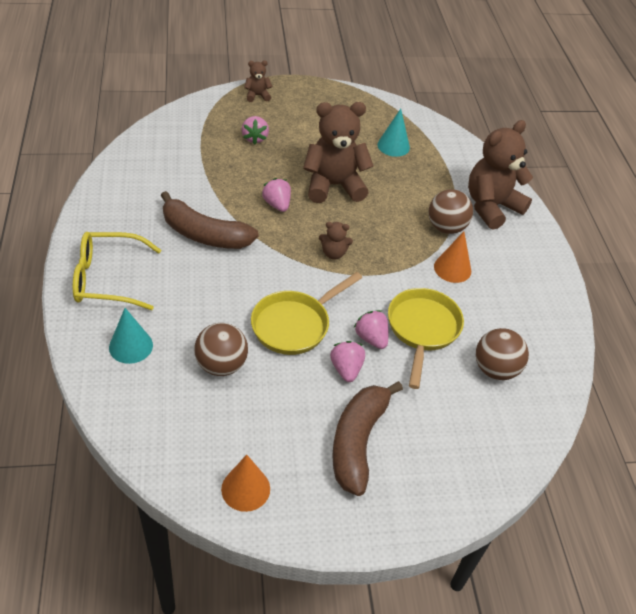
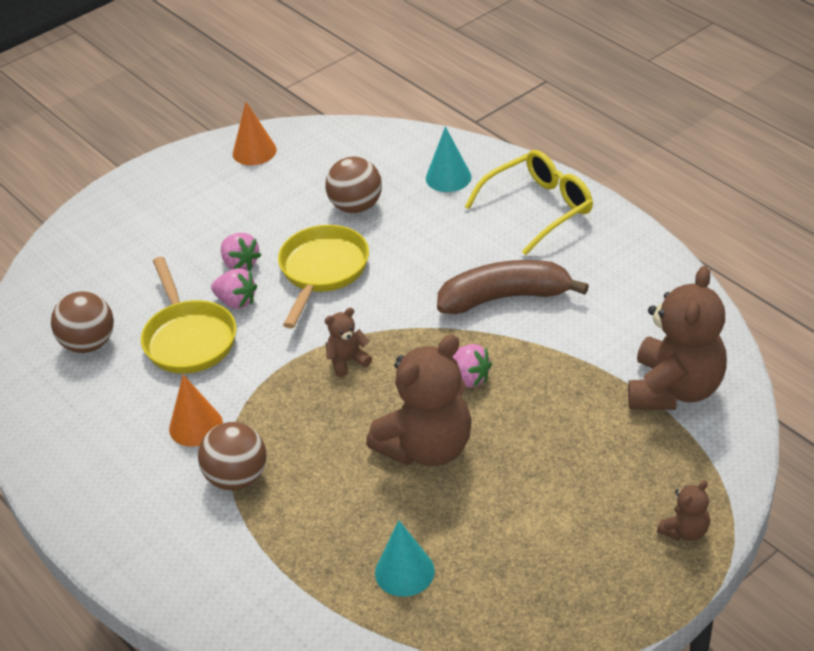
camera: 155 degrees right, 5 degrees down
pink strawberry [242,116,269,144] -> none
brown banana [332,381,403,496] -> none
brown teddy bear [468,120,533,230] -> brown teddy bear moved to [628,266,727,410]

